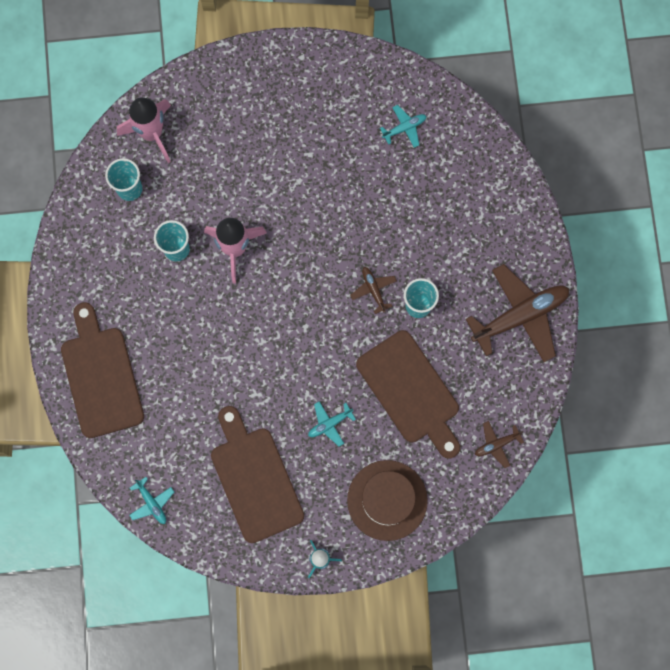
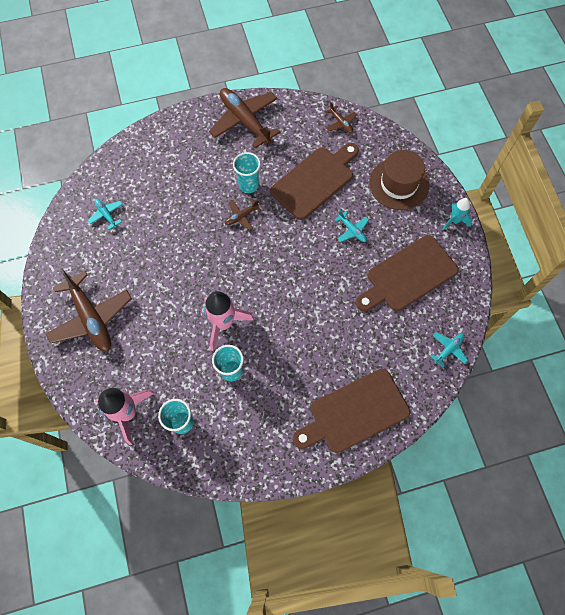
camera: 100 degrees left, 10 degrees down
none -> brown plane [46,268,132,352]

